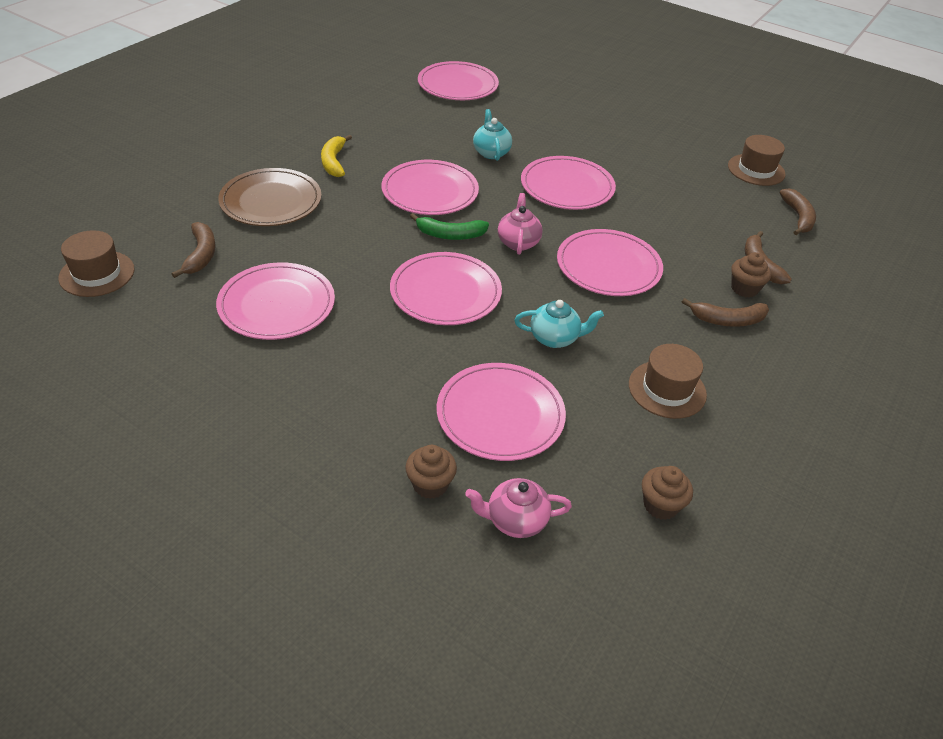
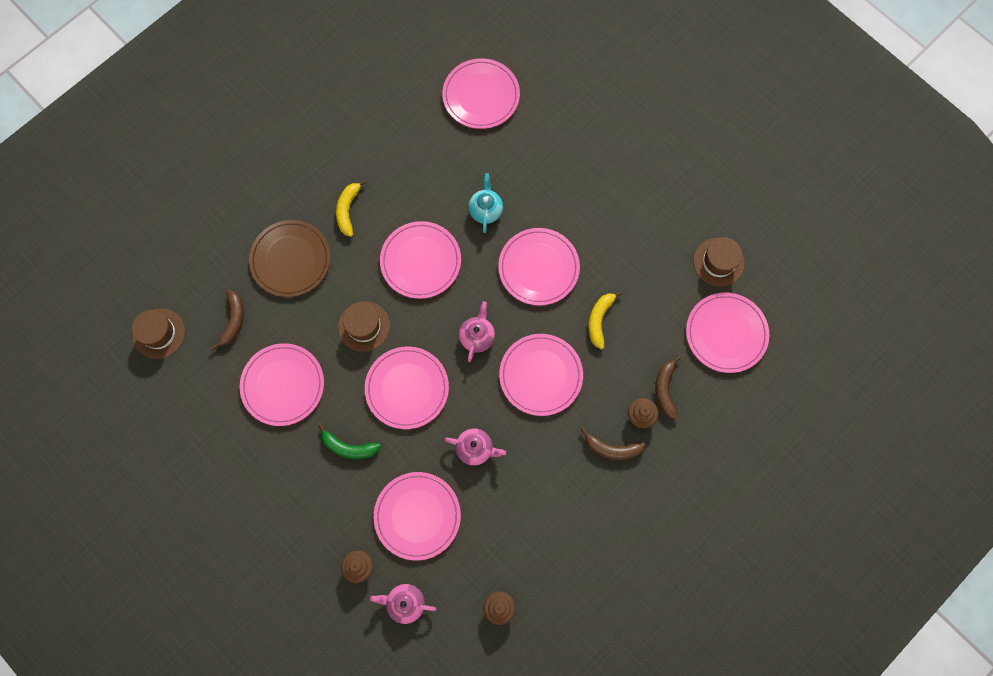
camera: 15 degrees right, 30 degrees up
green banana [410,213,489,240] -> green banana moved to [318,424,381,459]
turquoise teapot [514,300,604,348] -> pink teapot [444,428,506,466]
brown hat [629,344,707,419] -> brown hat moved to [338,301,390,352]
brown banana [779,188,816,235] -> pink plate [686,293,769,373]
none -> yellow banana [589,290,622,349]

